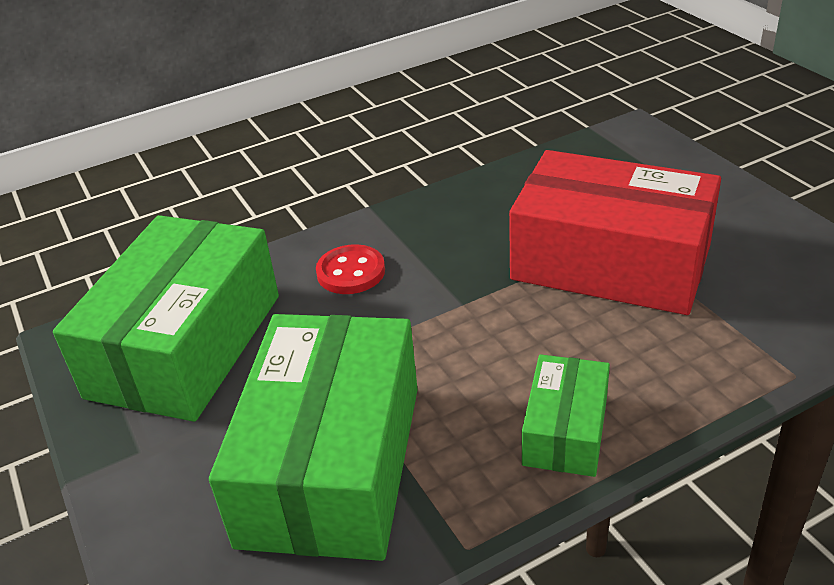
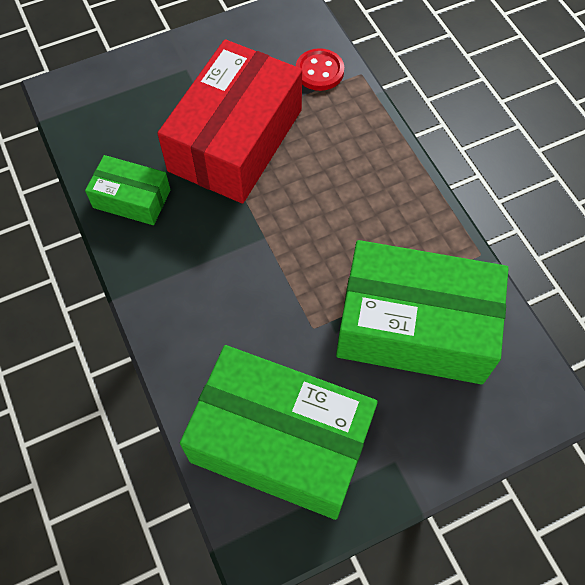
camera: 90 degrees left, 25 degrees up
red button [316,244,385,294] -> red button moved to [296,48,344,91]
green box [522,354,610,477] -> green box moved to [85,155,171,225]

